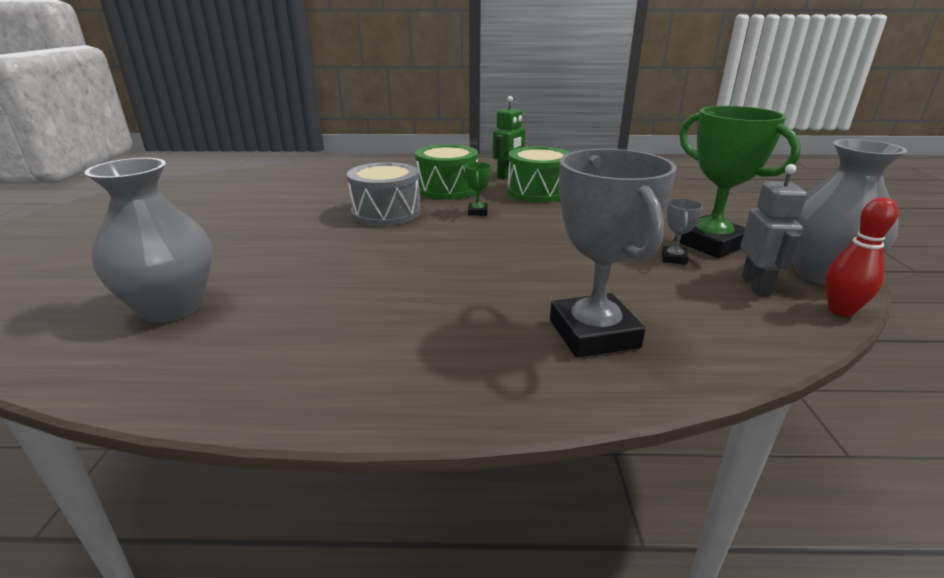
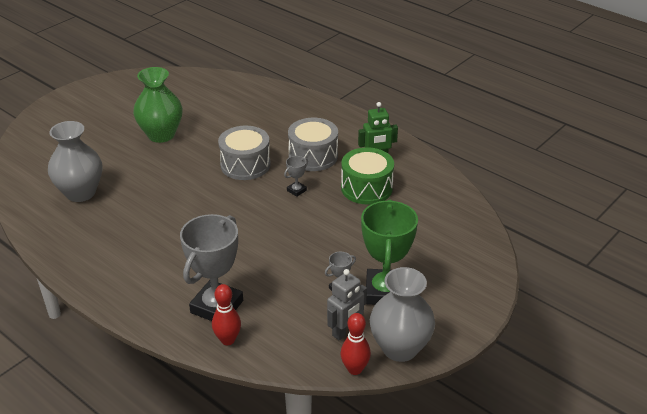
camera: 40 degrees right, 10 degrees up
green drum [415,144,478,200] -> grey drum [288,118,338,171]
green trophy [465,162,492,216] -> grey trophy [284,156,308,197]
none -> green vase [133,67,183,143]
none -> red bowling pin [212,284,241,345]

